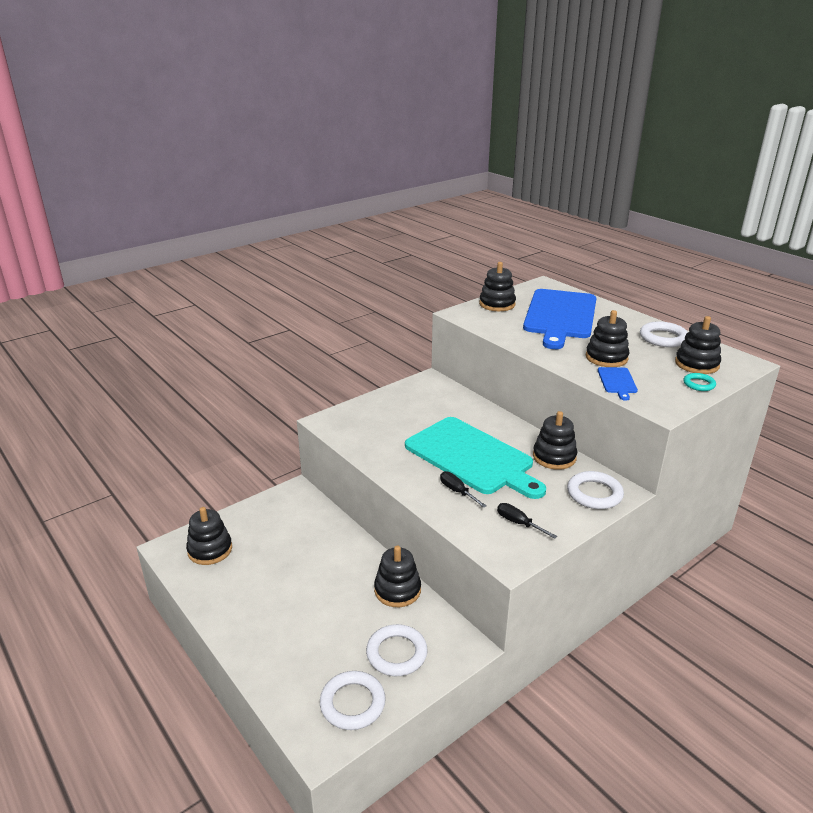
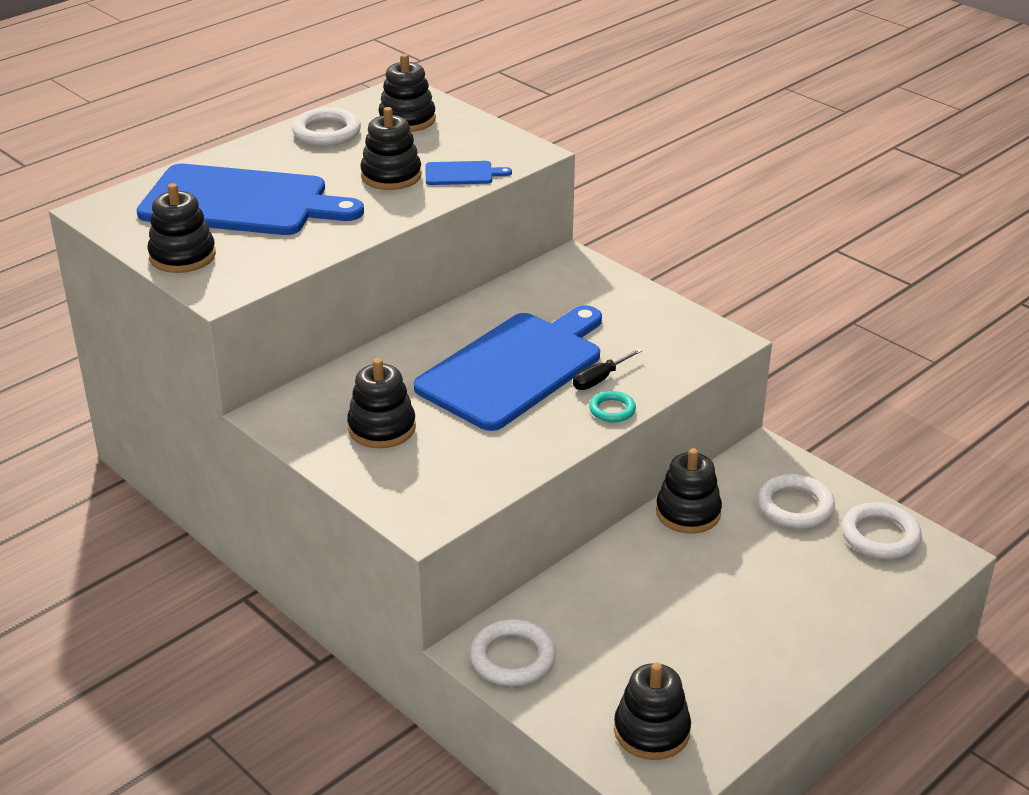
camera: 95 degrees left, 5 degrees up
turquoise cutting board [405,417,546,499] -> blue cutting board [414,305,602,431]
black screwdriver [497,503,557,539] -> none
black stacking toy [533,411,577,470] -> black stacking toy moved to [347,358,416,448]
white ring [567,471,624,509] -> white ring moved to [470,619,556,686]
turquoise ring [683,373,716,391] -> turquoise ring moved to [589,391,636,422]

